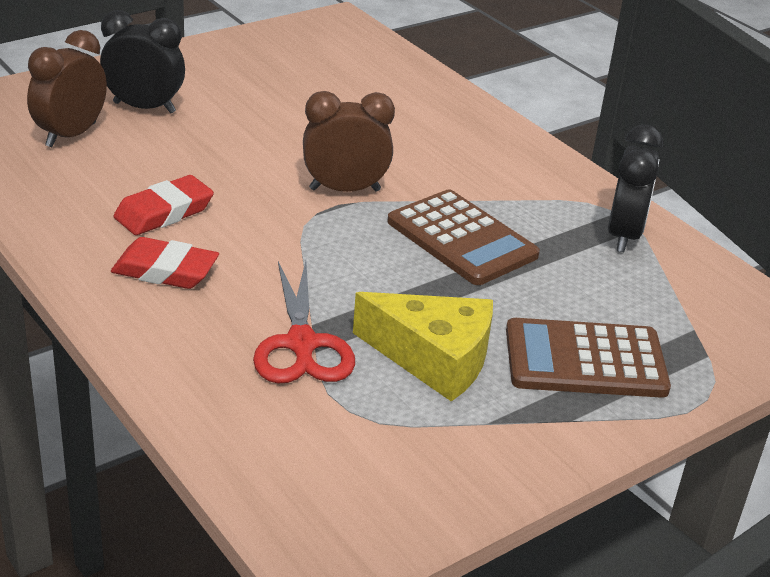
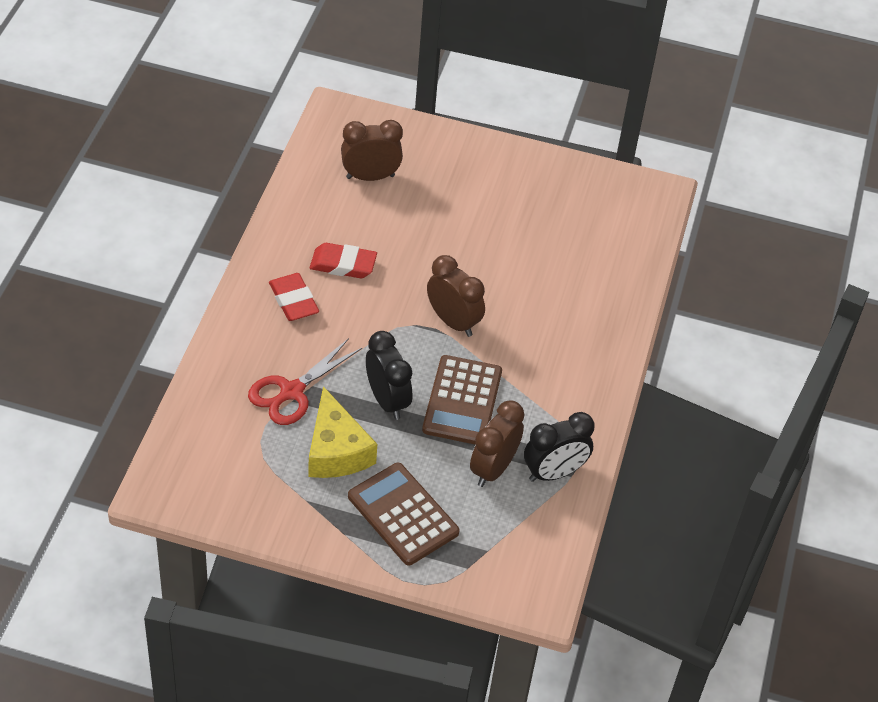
camera: 50 degrees right, 15 degrees up
black clock [100,10,185,114] -> black clock moved to [366,331,412,420]
none -> brown clock [470,400,525,487]

